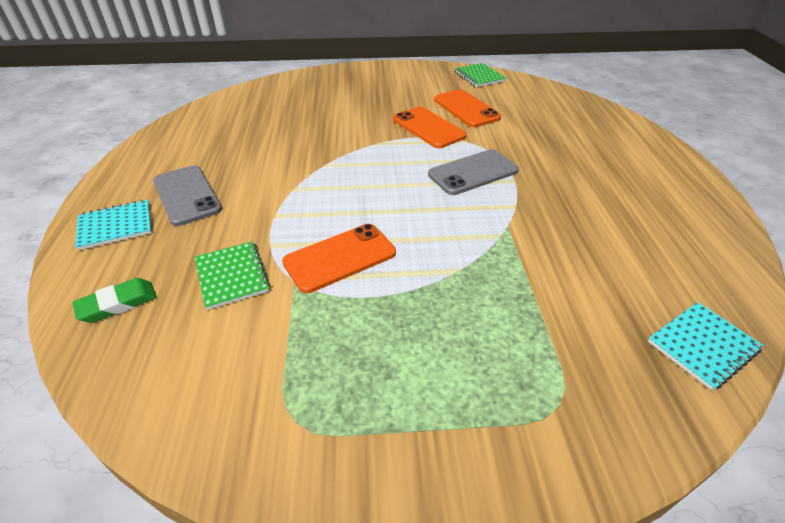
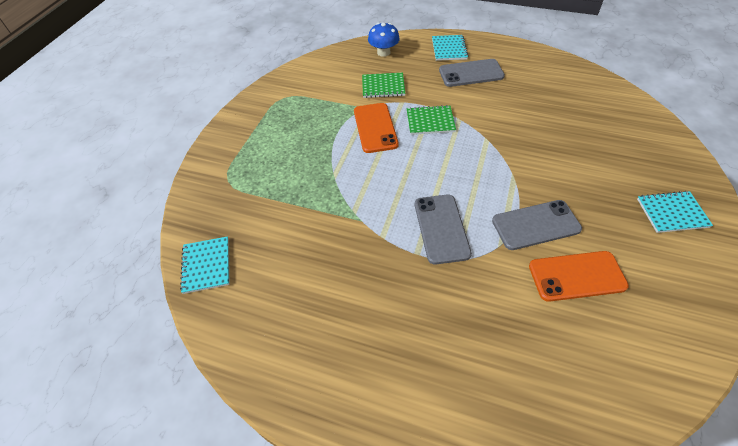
camera: 115 degrees right, 10 degrees up
green eraser [72,278,157,323] -> blue mushroom [368,23,400,57]
orange phone [393,107,467,148] -> grey phone [492,200,582,250]
green notebook [454,63,506,87] -> green notebook moved to [407,105,456,135]
none -> turquoise notebook [637,191,713,233]

